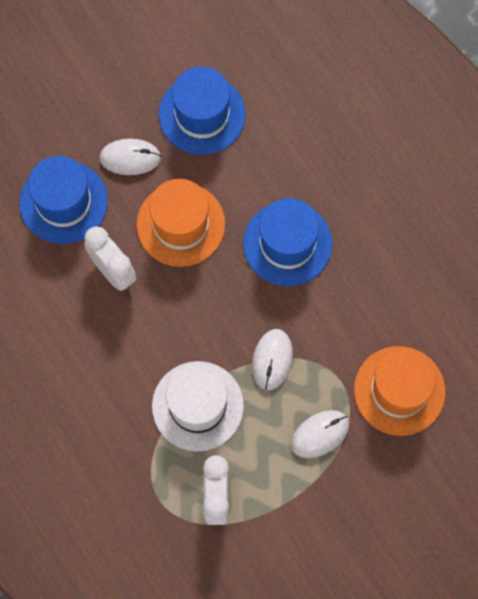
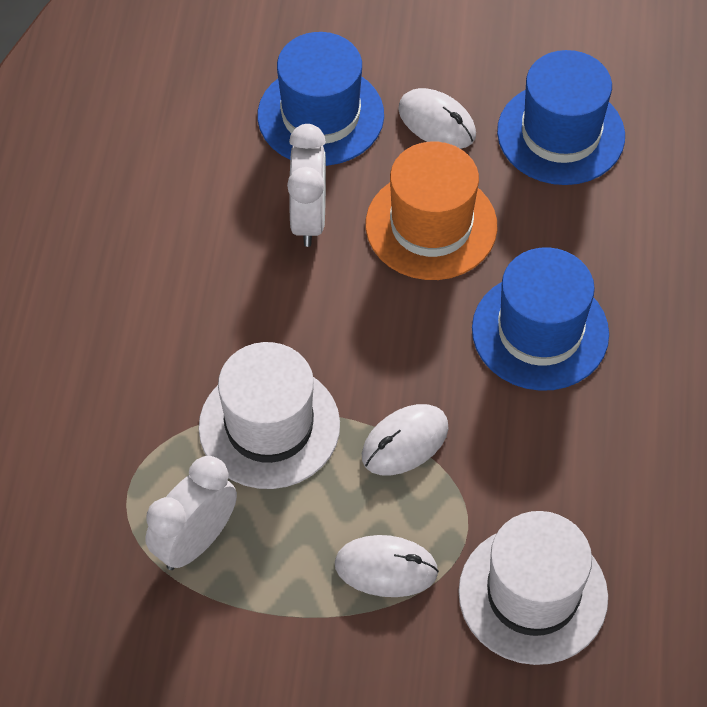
camera: 40 degrees right, 15 degrees down
orange hat [354,346,446,436] -> white hat [458,511,608,665]

